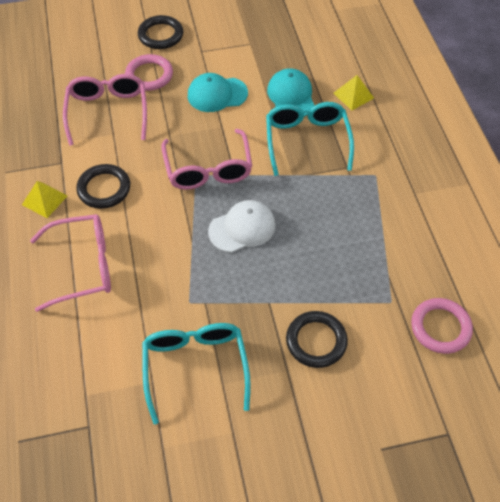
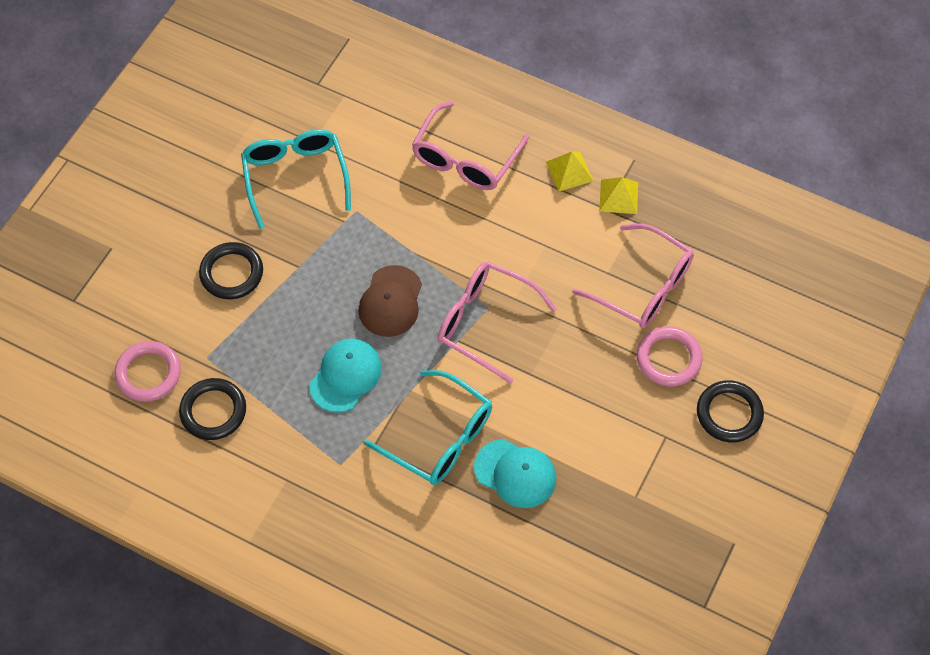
camera: 130 degrees right, 5 degrees up
black ring [76,164,130,209] -> black ring moved to [179,378,246,440]
turquoise glasses [142,323,251,425] -> turquoise glasses turned 135 degrees counterclockwise [241,129,351,229]
turquoise cap [188,73,248,112] -> turquoise cap moved to [309,339,382,413]
white cap [208,200,276,253] -> brown cap [358,265,422,337]
yellow pyramid [333,75,374,110] -> yellow pyramid moved to [599,177,638,214]

